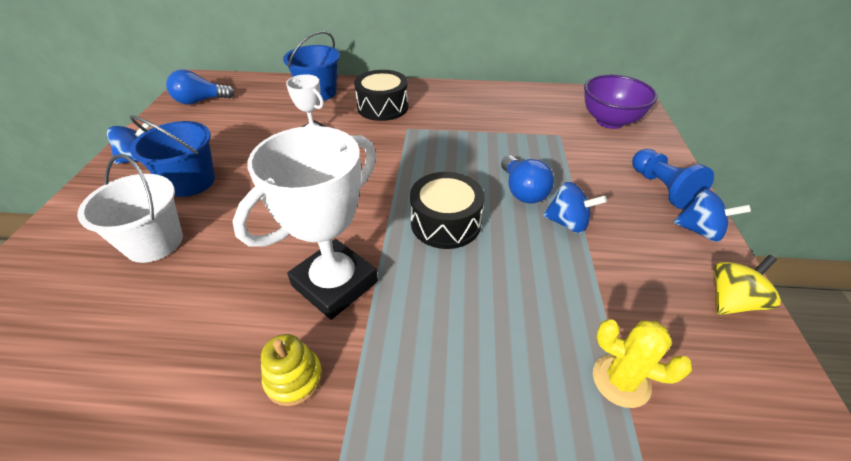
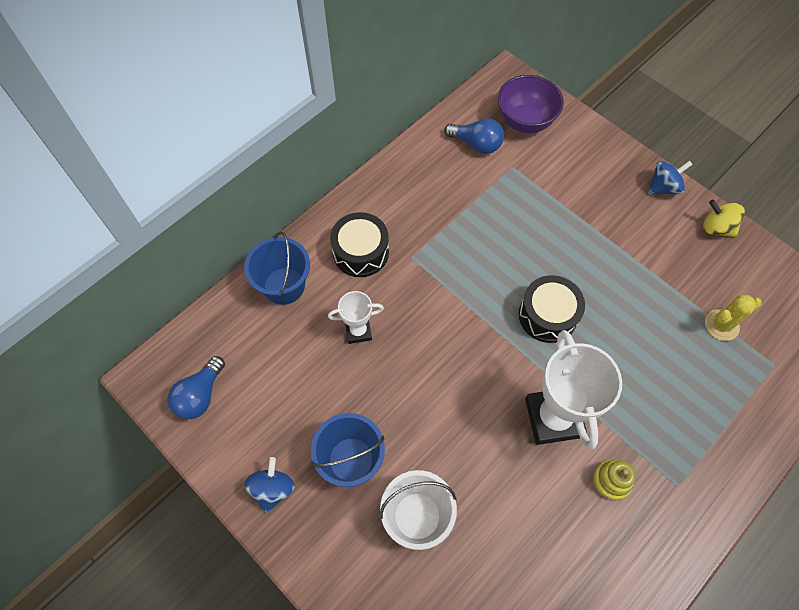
camera: 50 degrees left, 20 degrees up
blue light bulb [501,155,554,204] -> blue light bulb moved to [444,118,504,154]
blue spinning top [543,182,607,233] -> none
blue pawn [632,149,714,209] -> none
yellow spinning top [714,255,781,315] -> yellow spinning top turned 60 degrees counterclockwise [703,200,745,237]

